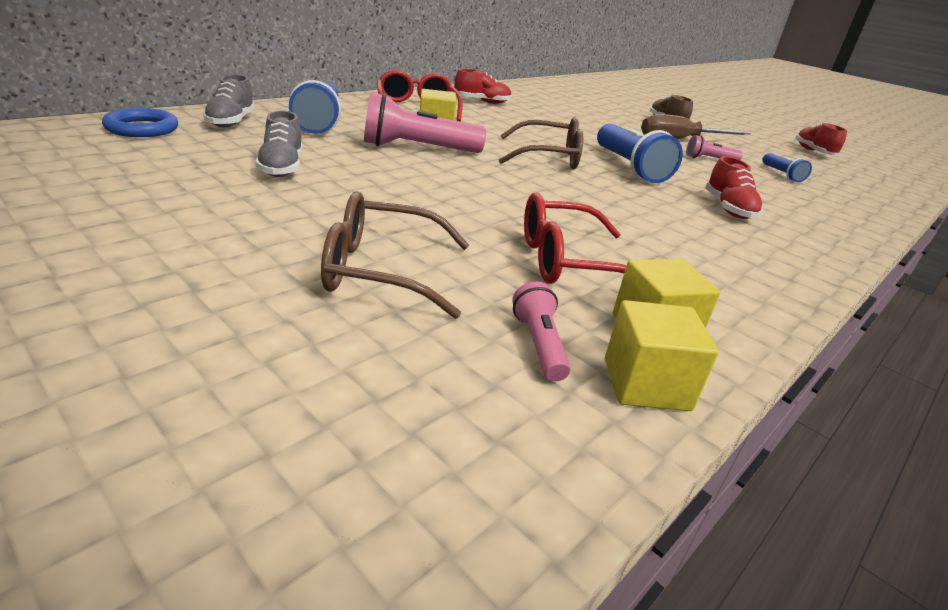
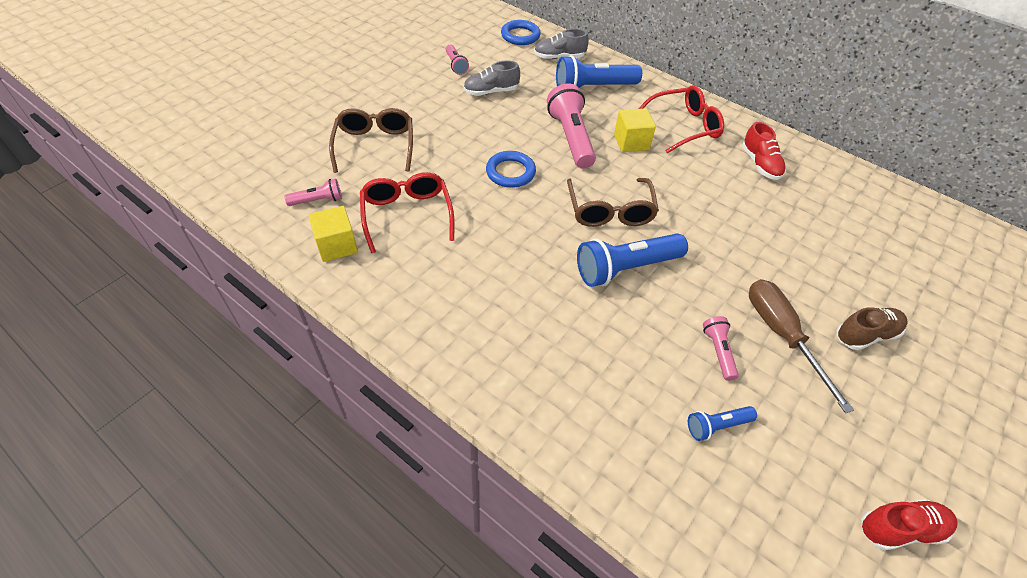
camera: 85 degrees right, 20 degrees up
yellow cube [605,300,719,411] -> none
red shoe [705,156,763,219] -> none
none -> pink flashlight [446,45,469,75]
none -> blue ring [486,151,536,188]

